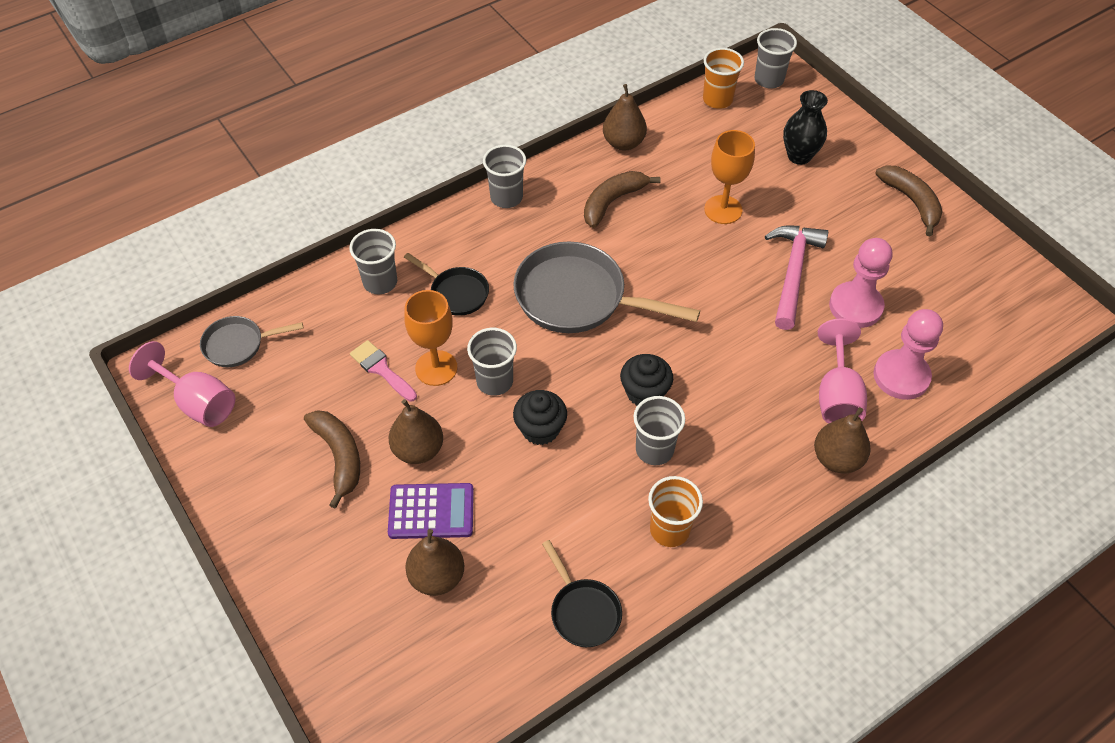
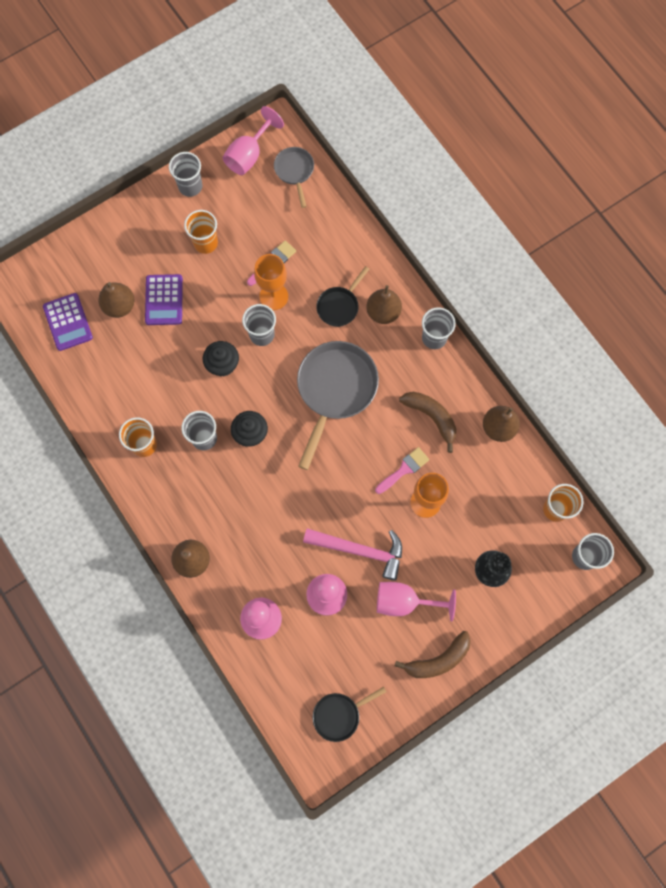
camera: 90 degrees right, 20 degrees up
brown banana [304,410,360,508] -> orange cup [184,210,218,254]
grey cup [349,229,397,294] -> grey cup moved to [169,152,202,197]
brown pear [389,399,443,464] -> brown pear moved to [366,285,402,324]
black pan [542,540,622,647] -> black pan moved to [312,687,386,742]
pink goblet [818,318,867,424] -> pink goblet moved to [377,582,456,621]
none -> purple calculator [43,293,93,351]
none -> pink brush [375,447,429,494]

